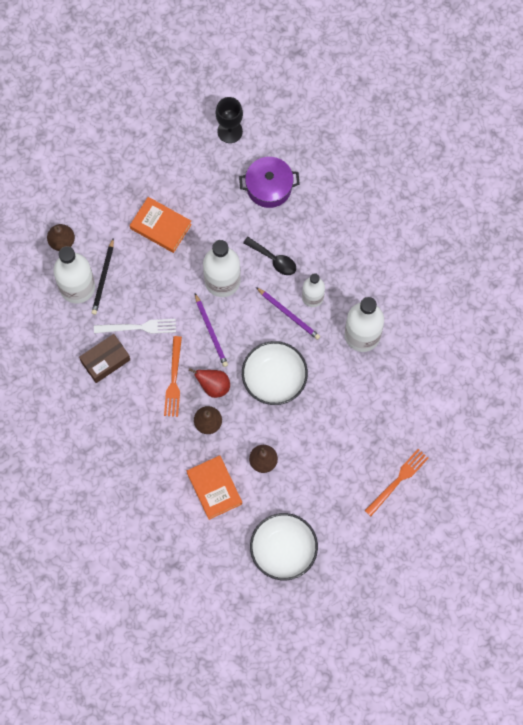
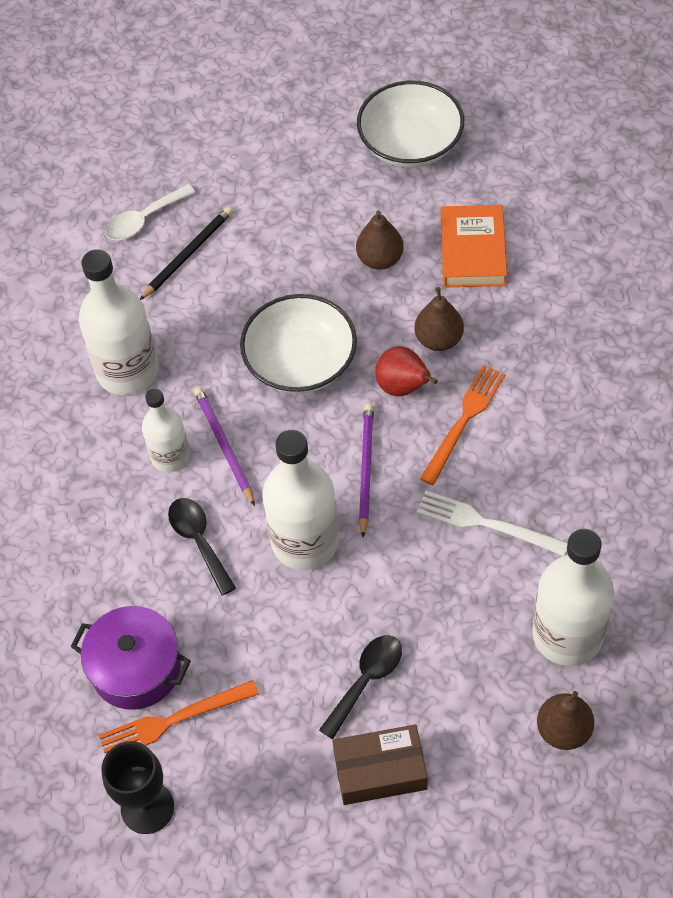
camera: 150 degrees left, 15 degrees down
brown box [79,334,130,383] -> brown box moved to [332,725,428,805]
black pencil [91,238,114,315] -> black pencil moved to [140,207,233,300]
orange book [130,197,192,253] -> black spoon [319,635,402,739]
orange fork [365,449,428,516] -> orange fork moved to [99,680,259,753]
none -> white spoon [105,184,196,240]

